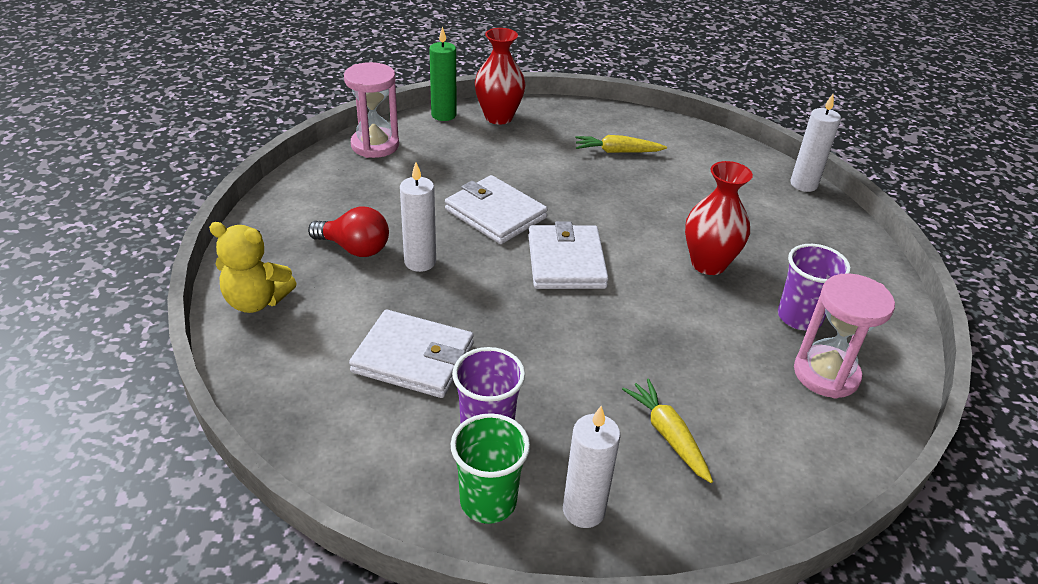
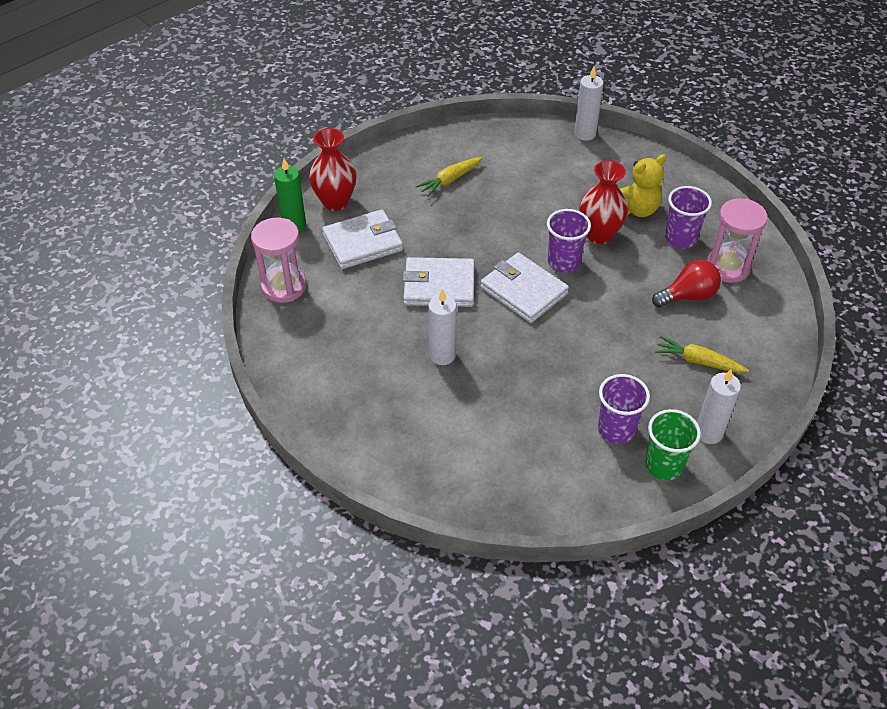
camera: 40 degrees left, 10 degrees up
yellow teddy bear [209,222,297,313] -> yellow teddy bear moved to [620,154,667,217]
red light bulb [308,206,389,257] -> red light bulb moved to [652,260,721,308]
white wallet [349,310,474,398] -> white wallet moved to [322,209,403,269]
none -> purple cup [547,209,591,272]

